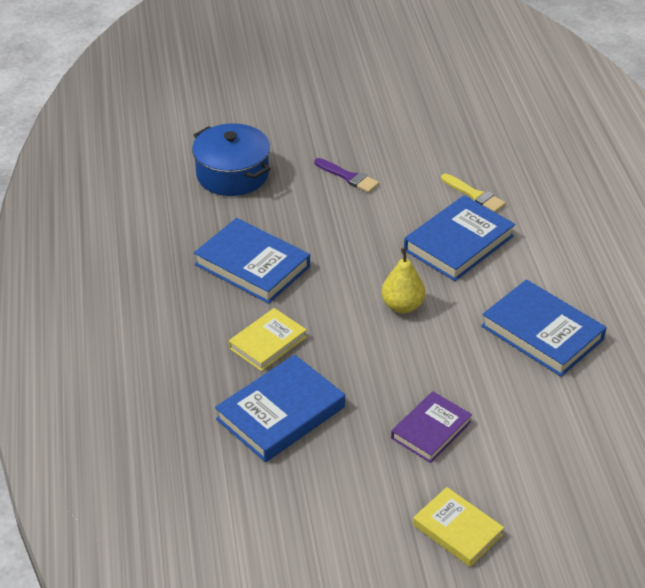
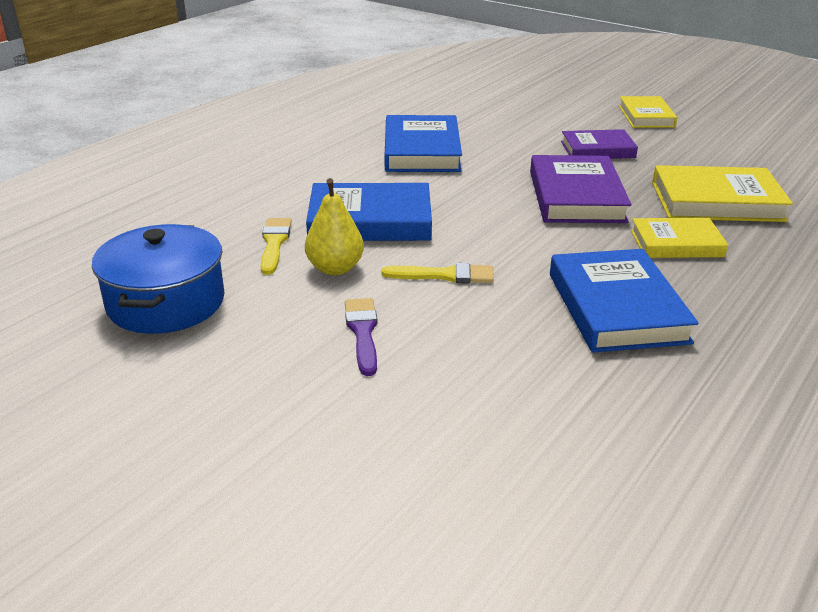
camera: 135 degrees left, 10 degrees down
blue pot [192,123,271,196] -> blue pot moved to [92,224,225,334]
blue book [215,355,345,462] -> yellow book [652,165,793,222]
yellow pear [381,248,425,313] -> yellow pear moved to [305,178,364,275]
none -> yellow brush [381,263,494,284]
none -> purple book [530,155,631,223]

